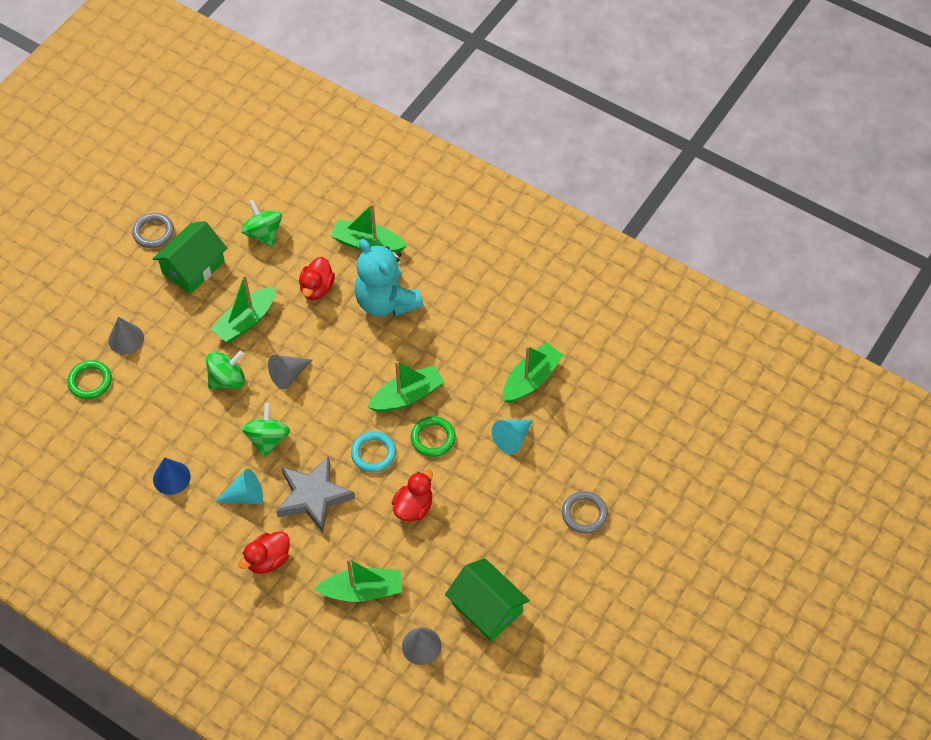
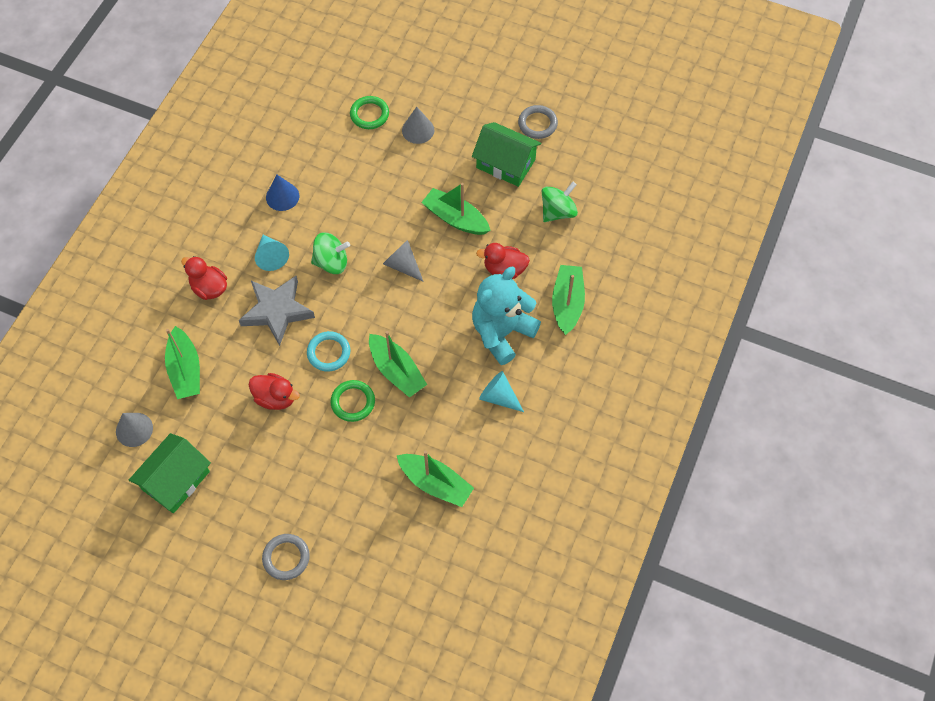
camera: 80 degrees right, 5 degrees up
green spinning top [206,351,245,389] -> none
turquoise cone [492,420,533,454] -> turquoise cone moved to [479,371,524,412]

